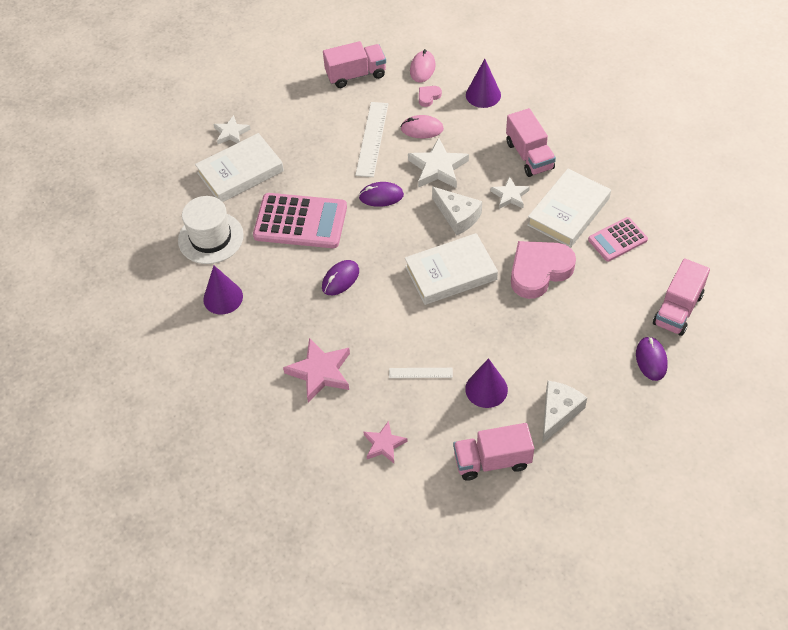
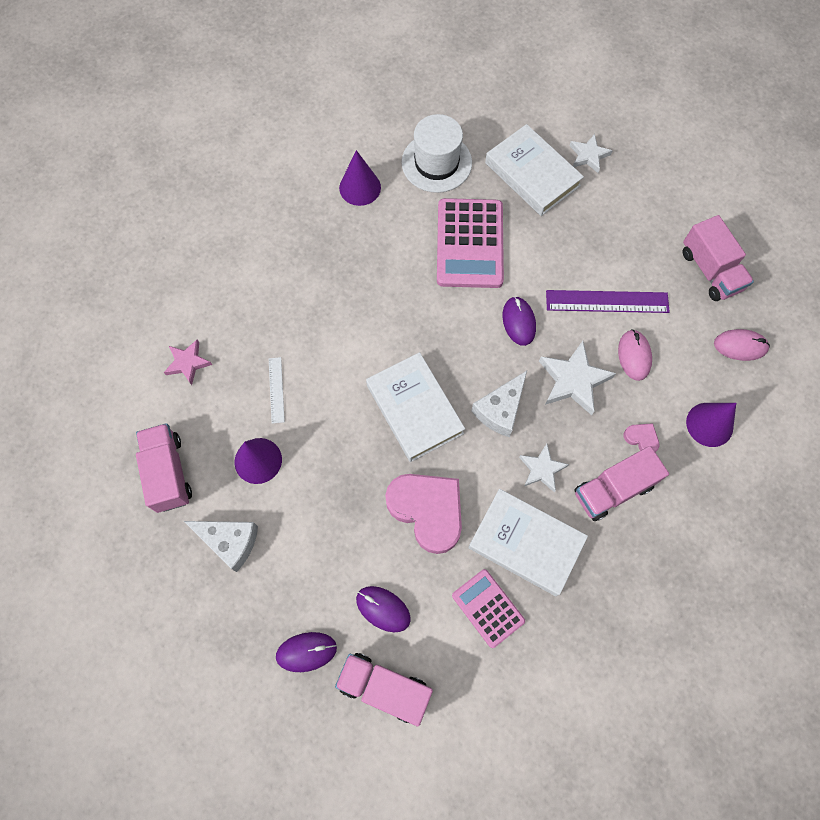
camera: 80 degrees right, 15 degrees up
pink star [283,338,350,402] -> none
purple mouse [322,260,359,295] -> purple mouse moved to [356,586,411,633]
white ruler [355,102,388,177] -> purple ruler [546,290,670,313]
pink heart [419,86,442,107] -> pink heart moved to [624,423,660,452]

